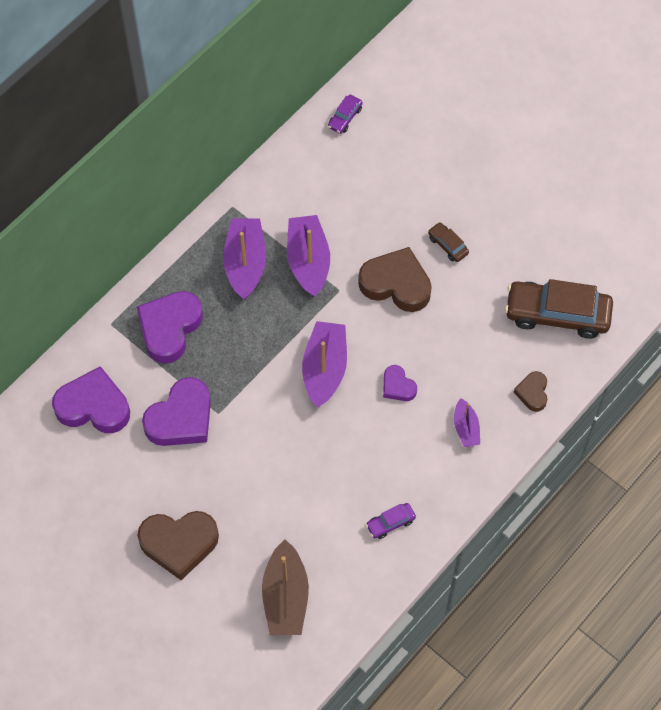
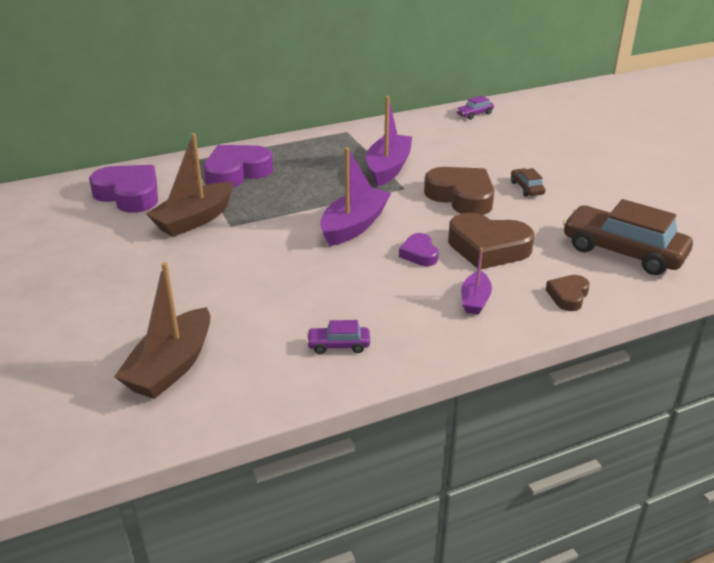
camera: 25 degrees right, 30 degrees down
brown heart [137,511,219,580] -> brown heart moved to [448,213,534,269]
purple heart [142,377,211,446] -> brown boat [146,133,233,237]
purple boat [223,218,266,300] -> none

